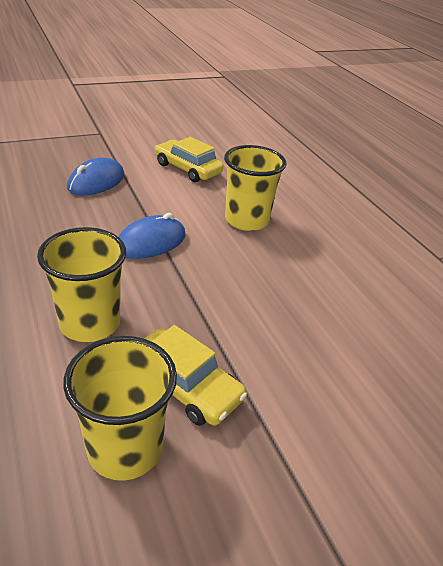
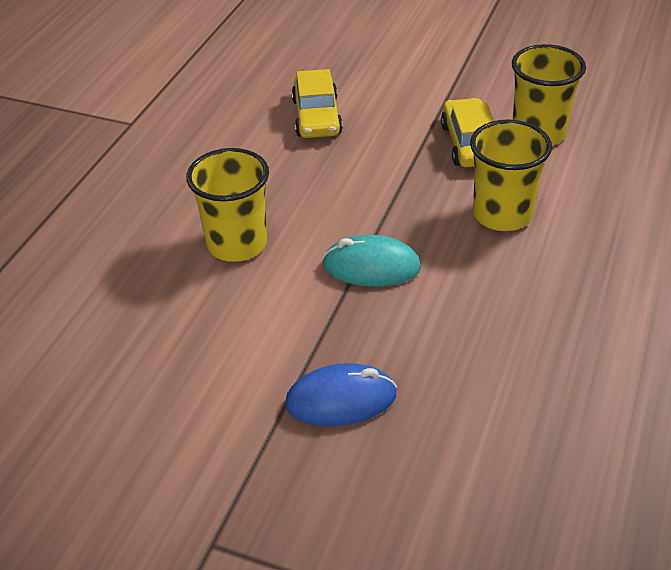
camera: 130 degrees left, 5 degrees up
blue mouse [118,213,185,259] -> turquoise mouse [322,235,421,286]
yellow car [155,137,224,182] -> yellow car moved to [292,69,343,138]

